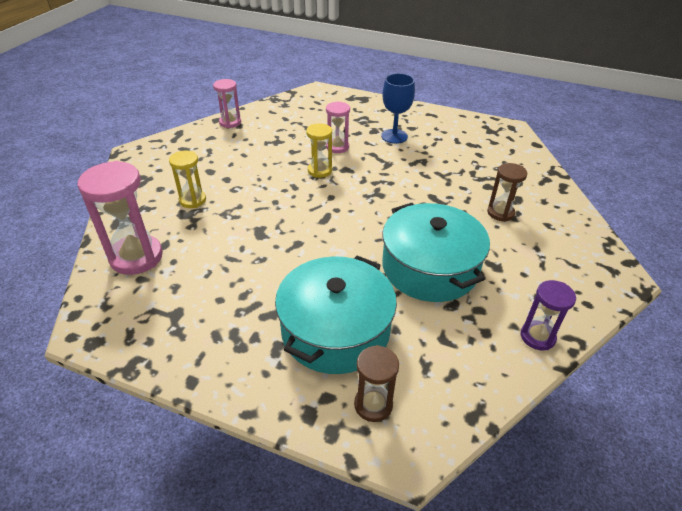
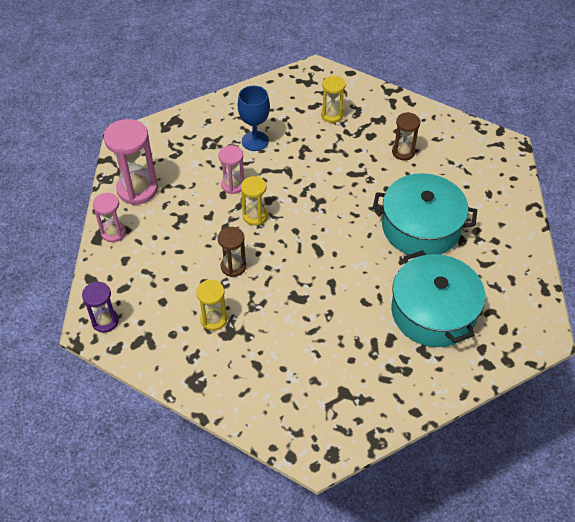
camera: 50 degrees left, 10 degrees up
pink hourglass [77,161,163,275] -> pink hourglass moved to [104,119,158,205]
brown hourglass [354,345,399,422] -> brown hourglass moved to [218,227,246,277]
purple hourglass [520,280,576,350] -> purple hourglass moved to [82,281,119,333]
none -> yellow hourglass [321,75,346,123]

